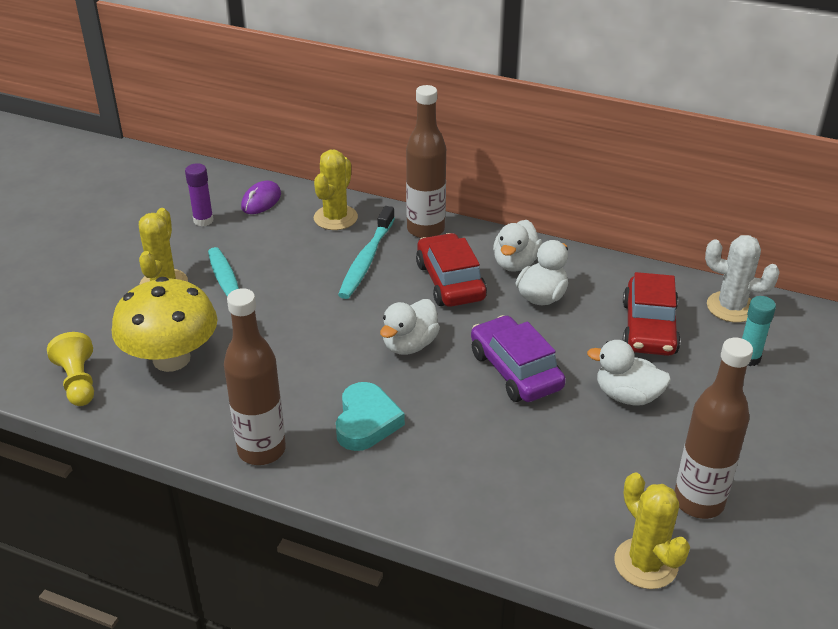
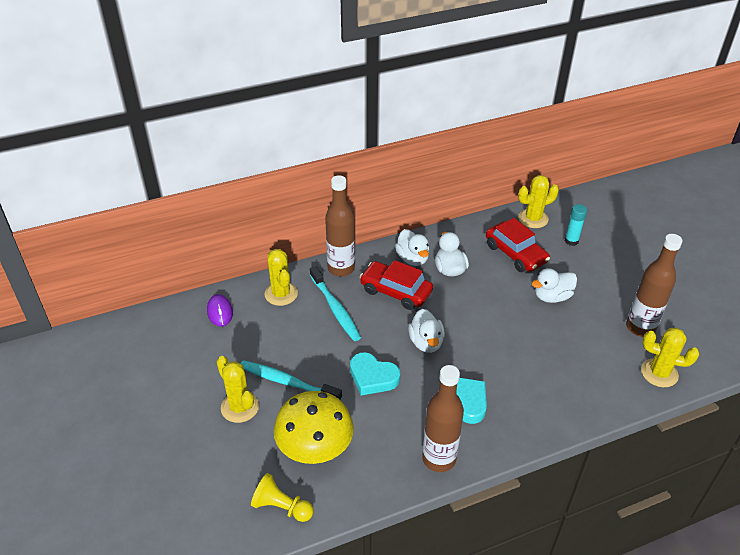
camera: 45 degrees left, 5 degrees up
purple glue stick [185,163,214,226] -> none
purple car [471,315,566,402] -> none
white cactus [705,235,780,323] -> yellow cactus [518,175,559,228]
none -> turquoise heart [350,352,400,396]

